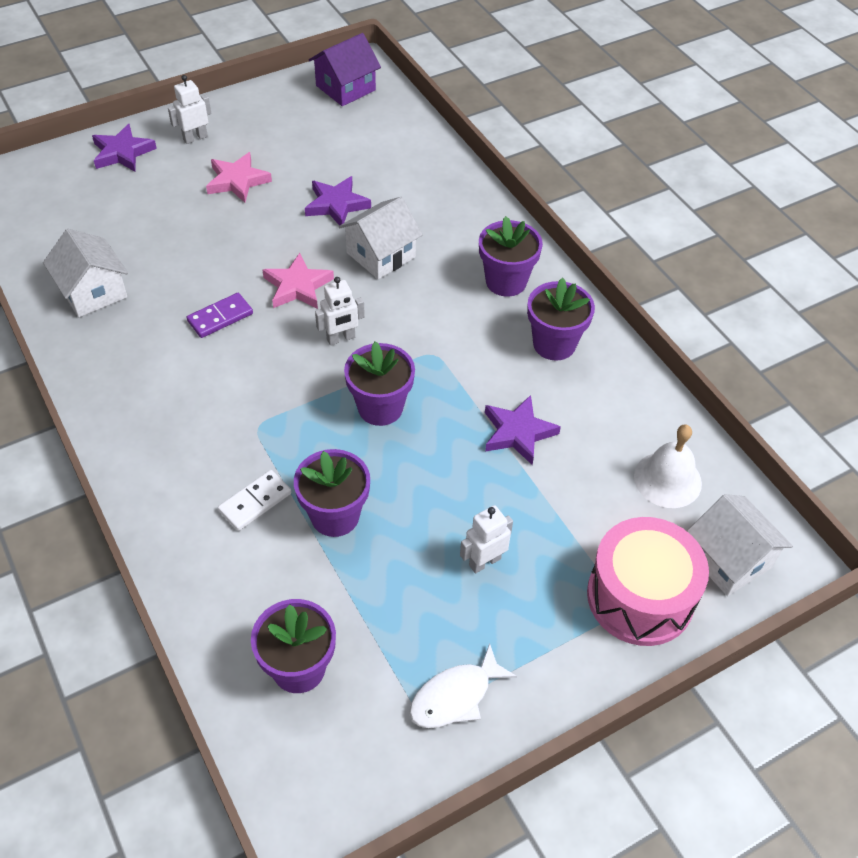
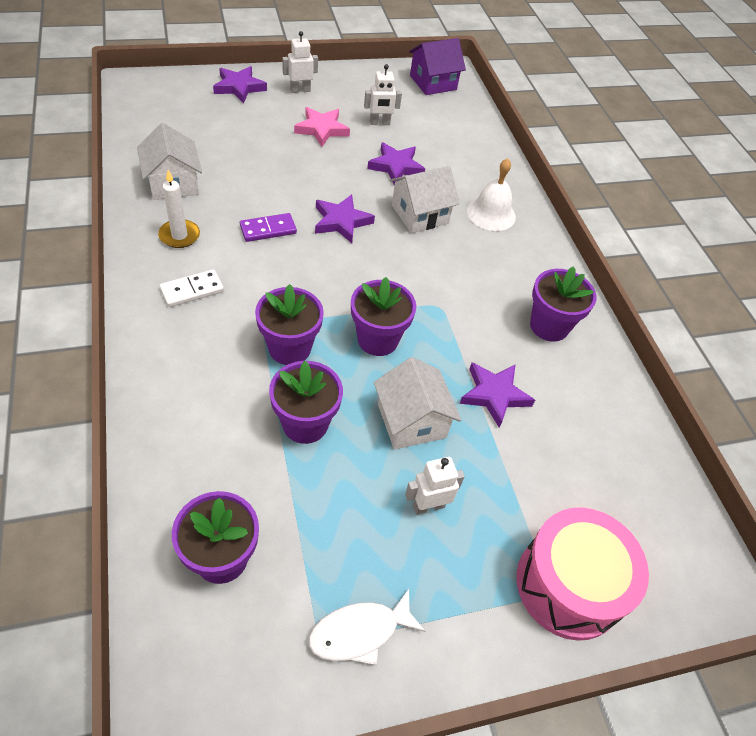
camera: 10 degrees right, 0 degrees up
white domino [218,470,292,531] -> white domino moved to [160,269,224,307]
pink star [263,253,334,309] -> purple star [315,194,375,243]
white robot [315,277,365,345] -> white robot moved to [364,64,402,125]
purple flower pot [479,216,543,297] -> purple flower pot moved to [255,284,324,365]
white bell [634,425,702,508] -> white bell moved to [467,158,516,231]
white house [687,494,793,596] -> white house moved to [374,357,461,449]
none -> white candle [158,170,200,248]

